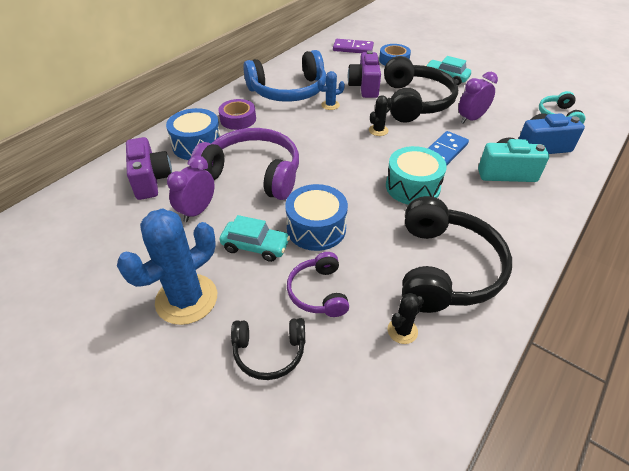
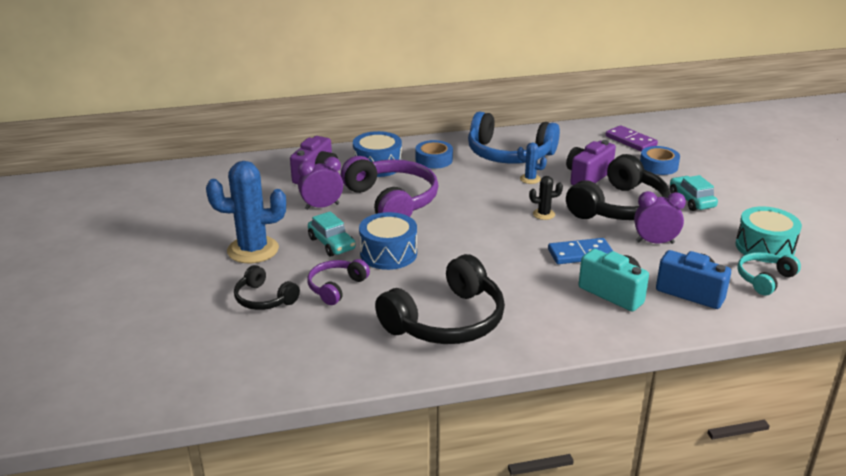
camera: 40 degrees right, 15 degrees down
purple tape [218,99,256,130] -> blue tape [415,140,453,169]
turquoise drum [386,146,447,205] -> turquoise drum moved to [735,206,802,263]
black cactus [388,293,424,344] -> none

